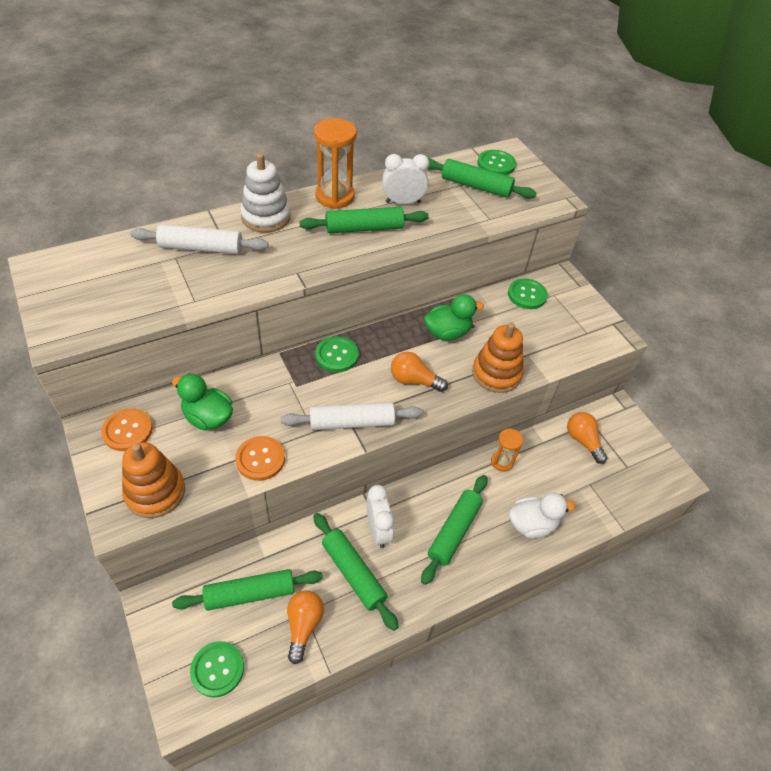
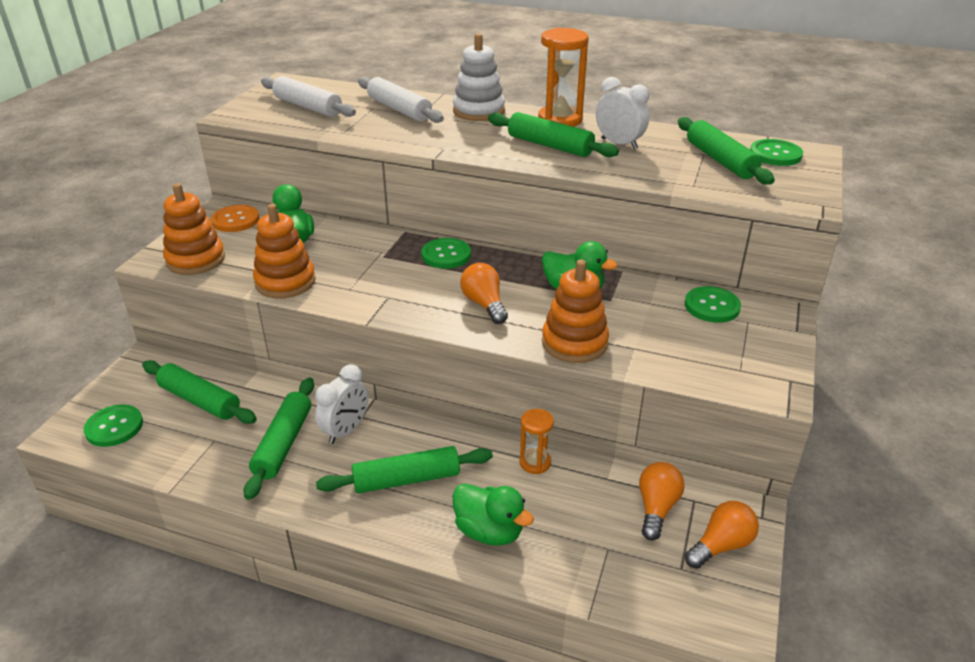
camera: 50 degrees right, 15 degrees down
orange button [235,436,285,481] -> orange stacking toy [253,204,316,298]
white rolling pin [281,402,422,430] -> white rolling pin moved to [261,76,356,117]
orange light bulb [287,590,324,664] -> orange light bulb moved to [685,501,759,569]
white duck [509,493,575,538] -> green duck [452,483,534,545]

